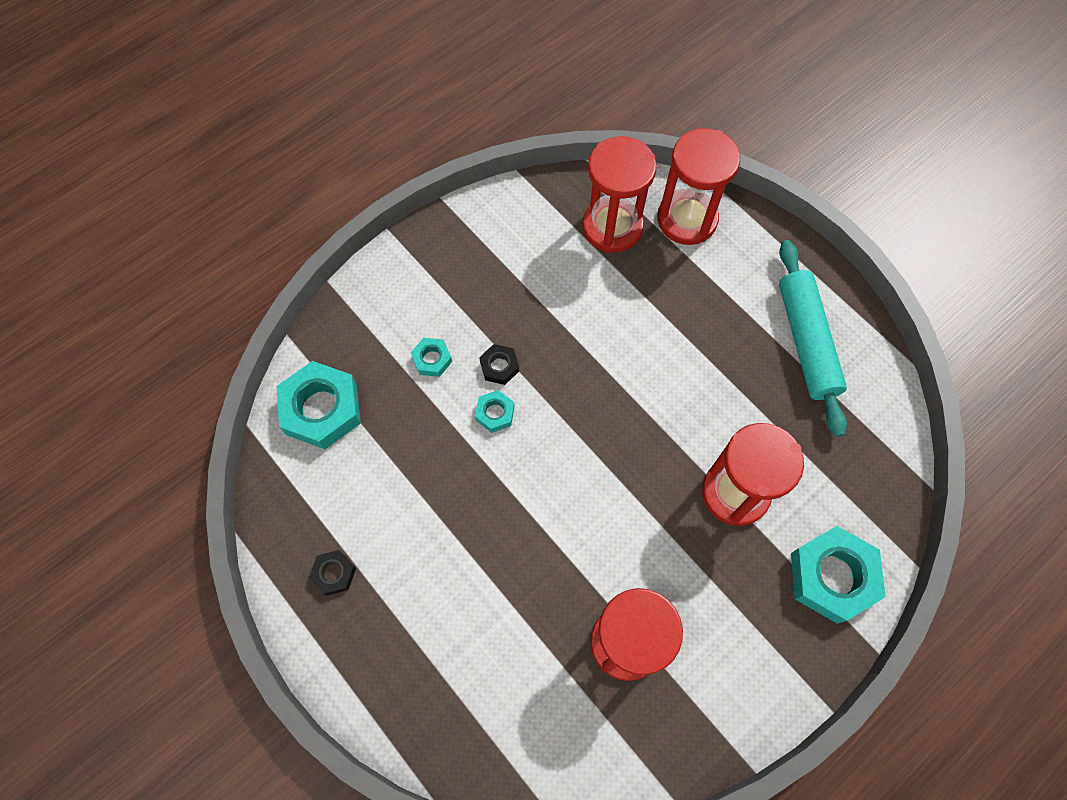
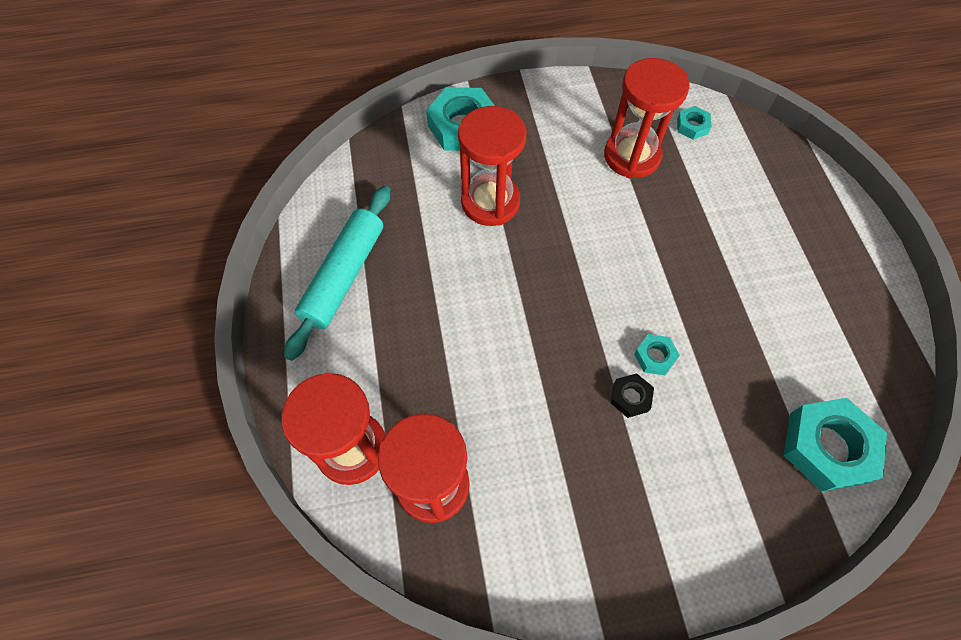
camera: 150 degrees left, 5 degrees down
black nut [309,550,356,596] -> none
turquoise nut [411,338,452,377] -> turquoise nut moved to [677,106,711,140]

